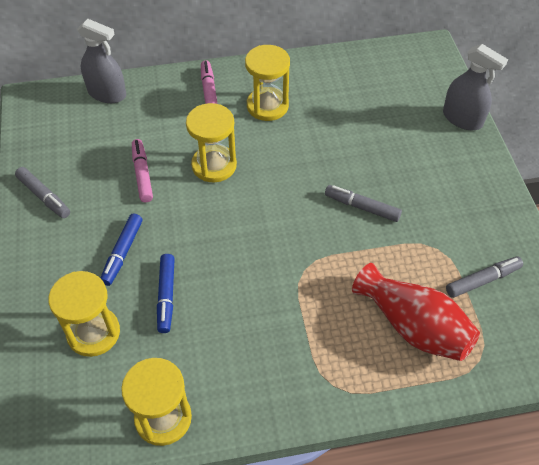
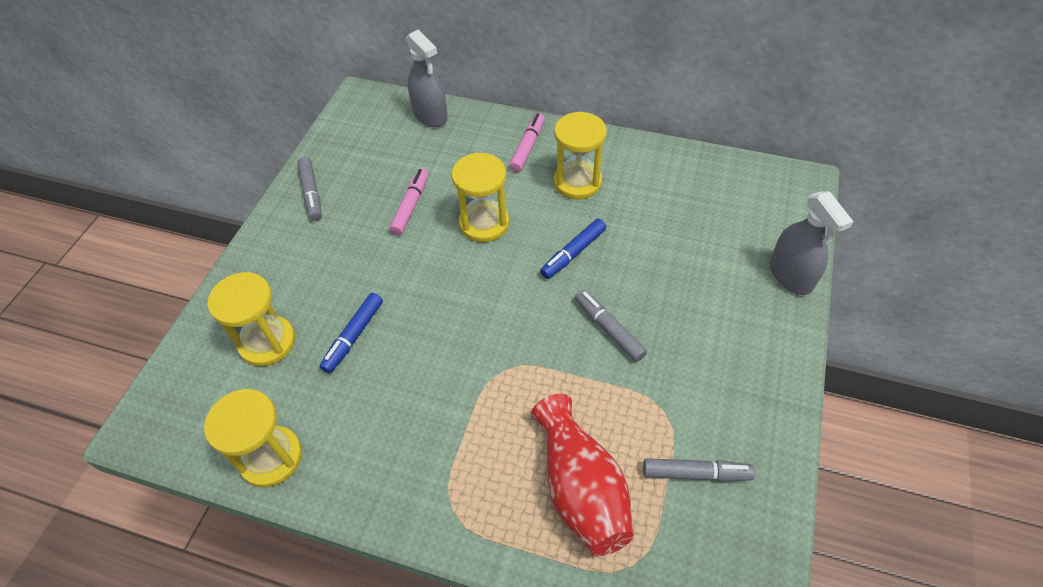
camera: 30 degrees right, 0 degrees up
blue marker [101,214,142,286] -> blue marker moved to [540,219,606,279]

